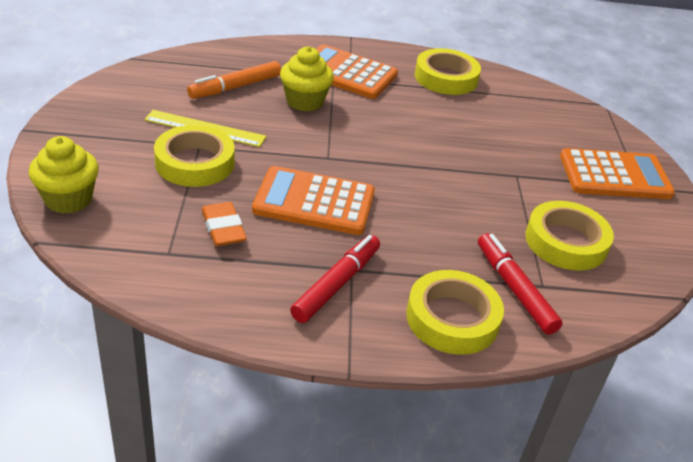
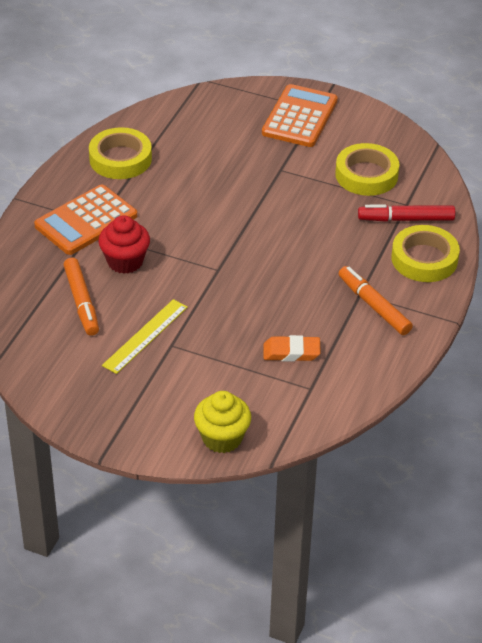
camera: 65 degrees left, 5 degrees up
yellow tape [154,125,235,187] -> none
orange calculator [252,166,375,235] -> none
yellow cupcake [280,46,334,112] -> red cupcake [98,215,150,274]
red marker [290,235,380,323] -> orange marker [339,266,413,335]

